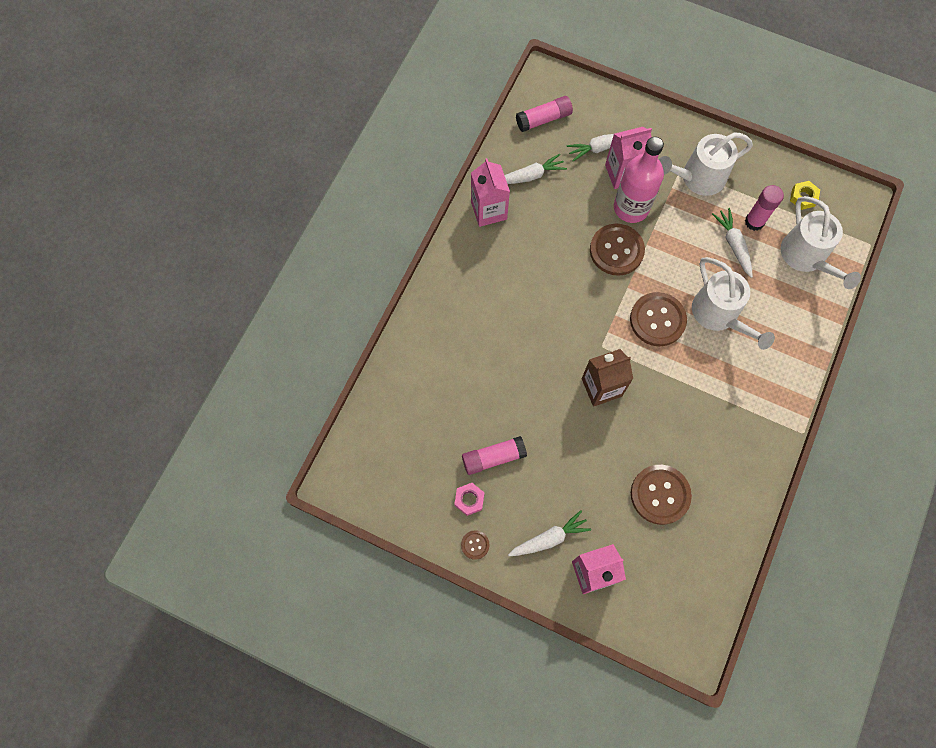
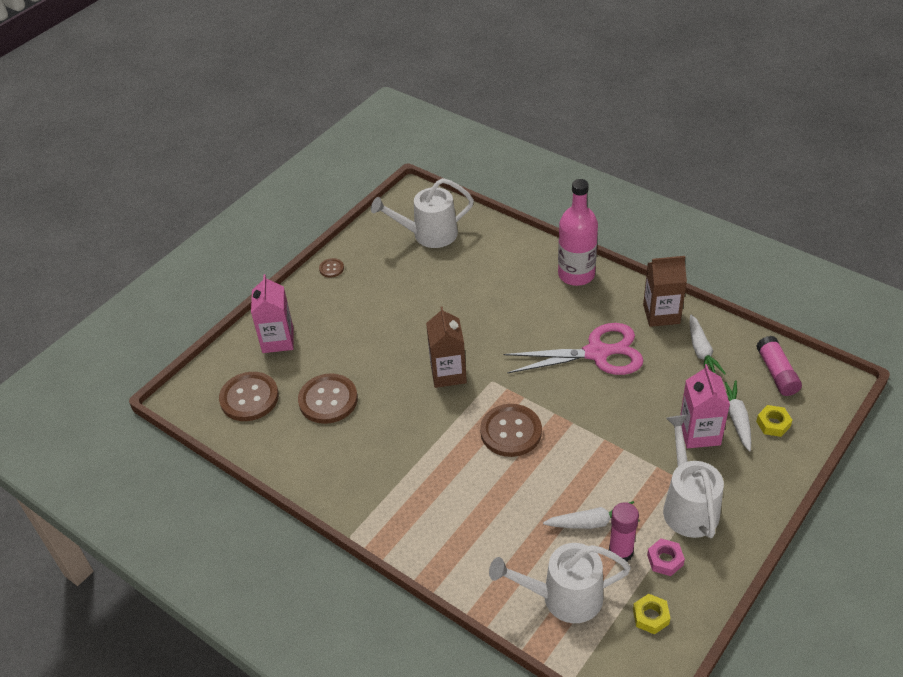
camera: 105 degrees right, 25 degrees down
pink nut [454,483,485,516] -> pink nut moved to [647,538,685,576]
pink glue stick [462,436,527,475] -> none
pink carton [471,158,510,227] -> brown carton [643,256,687,327]
white carrot [508,510,591,556] -> none
brown button [590,224,645,276] -> brown button moved to [219,372,279,421]
pink bottle [614,137,664,223] -> pink bottle moved to [558,179,598,286]
white watering can [692,257,775,350] -> white watering can moved to [371,178,474,248]
none -> pink scissors [504,323,644,375]
none -> yellow nut [756,405,792,437]

